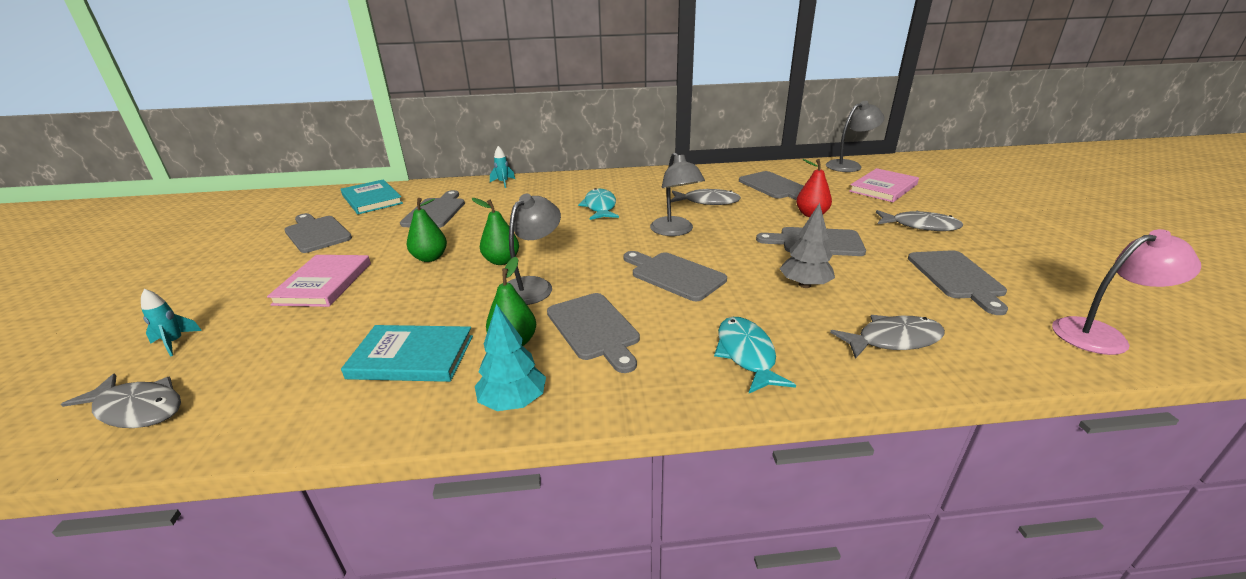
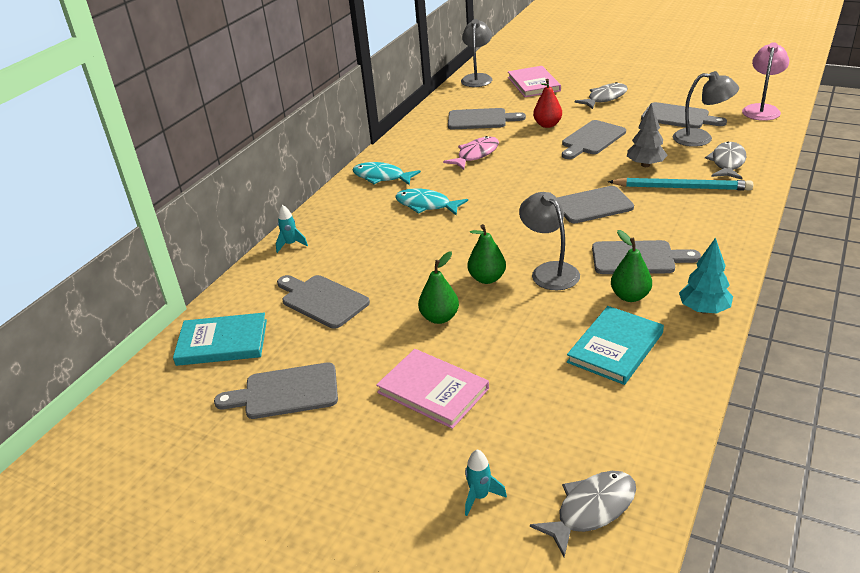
camera: 55 degrees left, 5 degrees up
grey lamp [650,152,705,236] -> grey lamp moved to [673,71,739,147]
grey fish [671,189,741,205] -> pink fish [443,136,499,170]
turquoise fish [714,317,796,393] -> turquoise fish moved to [352,162,421,185]
none -> turquoise pencil [607,177,753,191]

